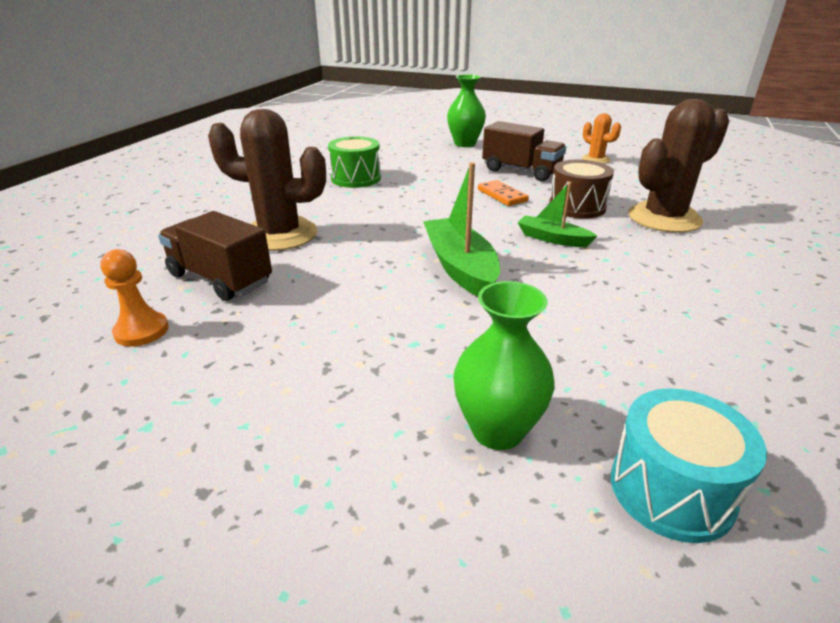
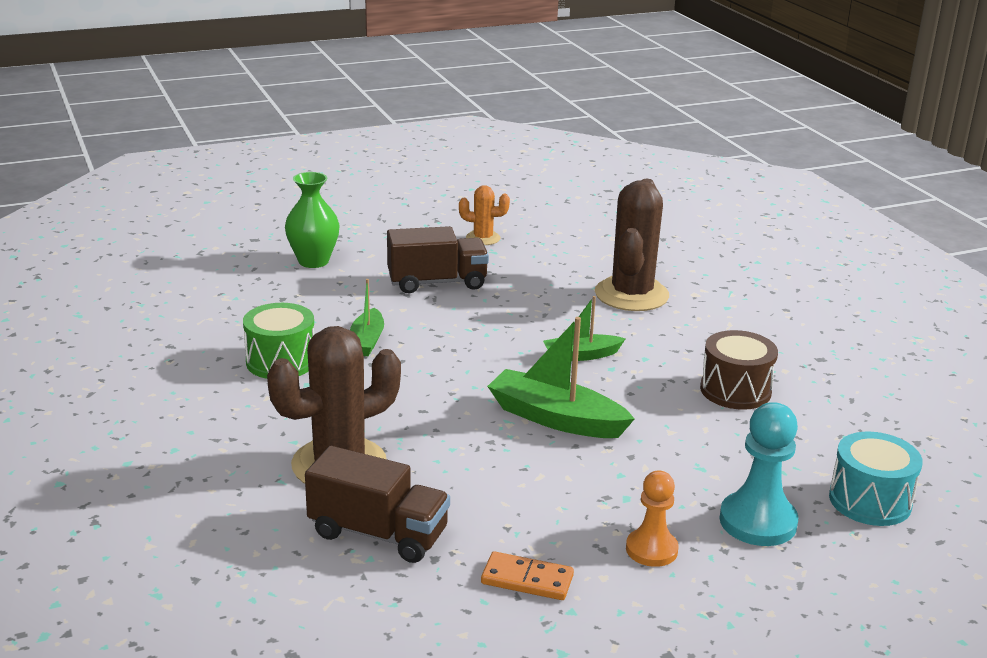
camera: 45 degrees left, 5 degrees down
orange pawn [100,249,169,346] -> orange pawn moved to [626,471,679,567]
brown truck [158,211,272,301] -> brown truck turned 150 degrees counterclockwise [305,446,450,563]
green vase [453,281,555,450] -> turquoise pawn [719,402,798,546]
orange domino [478,180,529,206] -> orange domino moved to [481,551,574,600]
brown drum [549,160,614,219] -> brown drum moved to [700,330,778,410]
none -> green boat [350,279,384,356]

